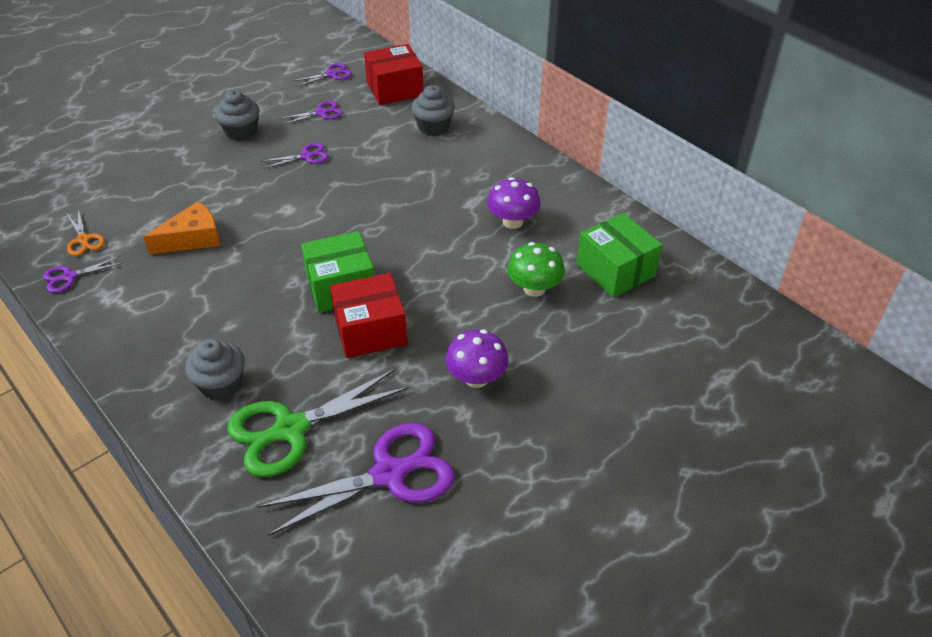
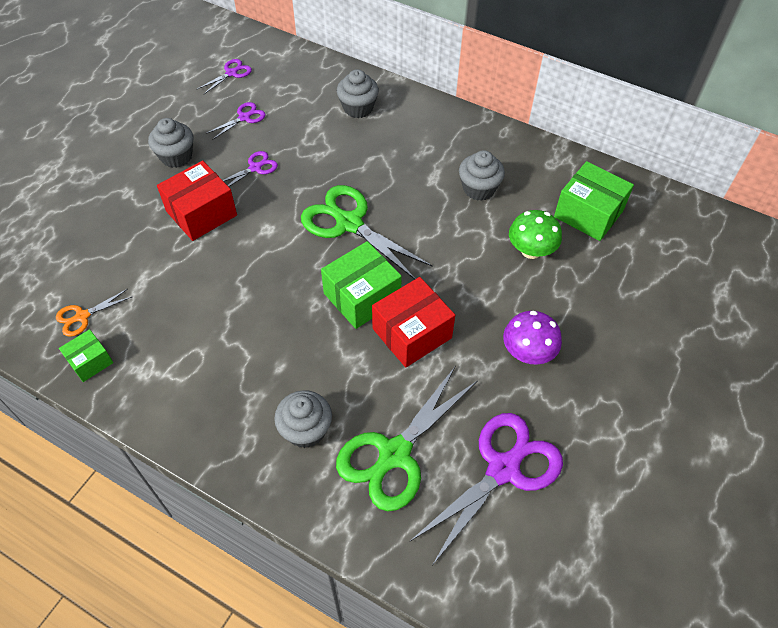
camera: 20 degrees left, 10 degrees up
purple scissors [43,256,123,293] -> green box [59,329,113,382]
orange scissors [67,209,105,256] -> orange scissors turned 105 degrees clockwise [56,289,133,337]
orange cheese [144,201,220,255] -> none
red box [364,44,424,105] -> red box moved to [157,161,237,241]
purple mushroom [487,177,541,229] -> grey cupcake [459,150,505,201]
none -> green scissors [301,185,433,279]

